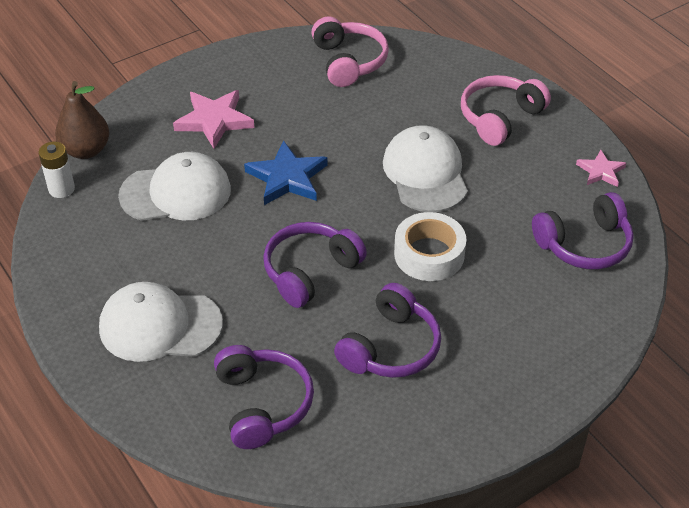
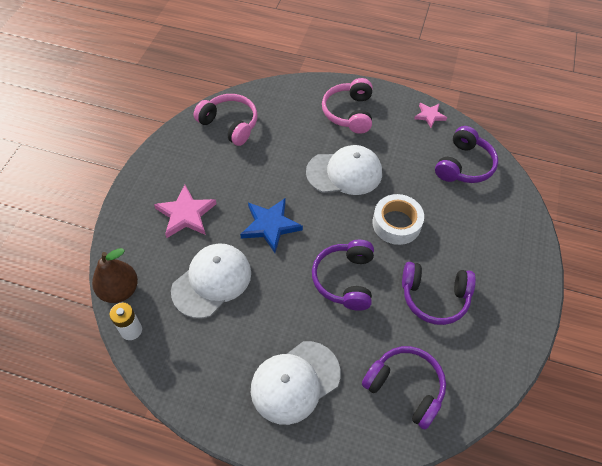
camera: 40 degrees left, 10 degrees up
purple headphones [334,283,441,378] -> purple headphones turned 105 degrees clockwise [402,262,476,325]
white cap [383,125,468,212] -> white cap turned 135 degrees clockwise [306,145,382,195]

